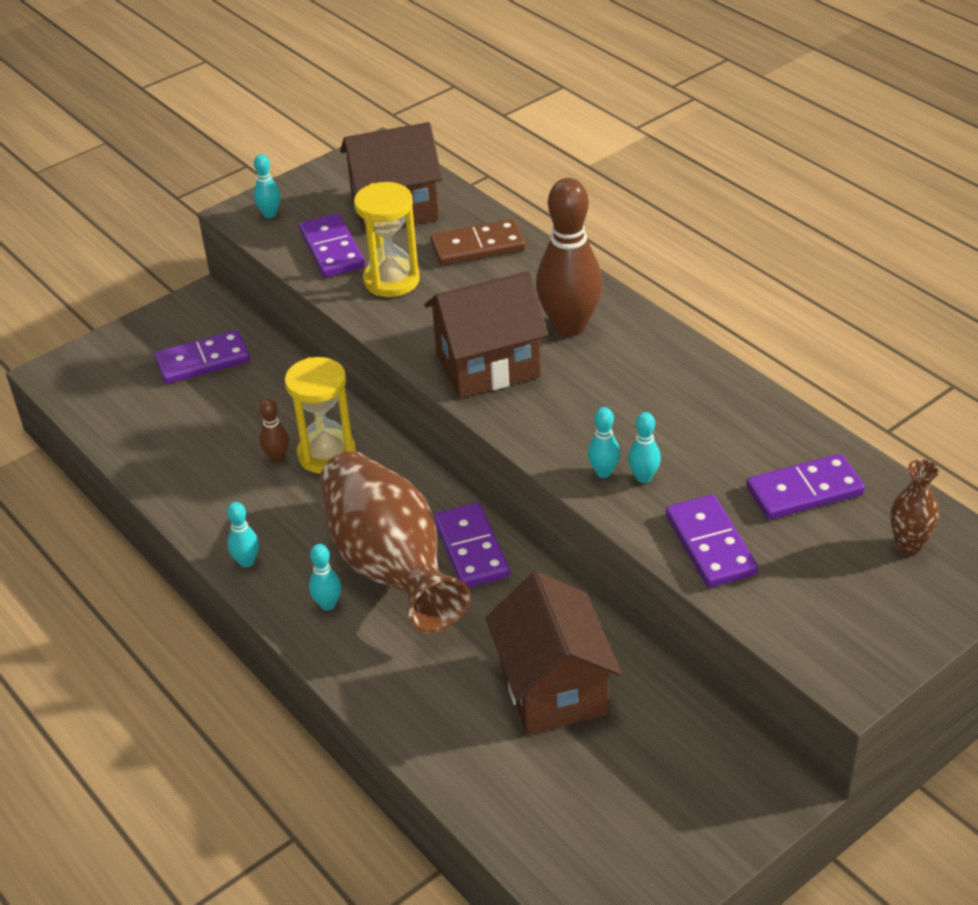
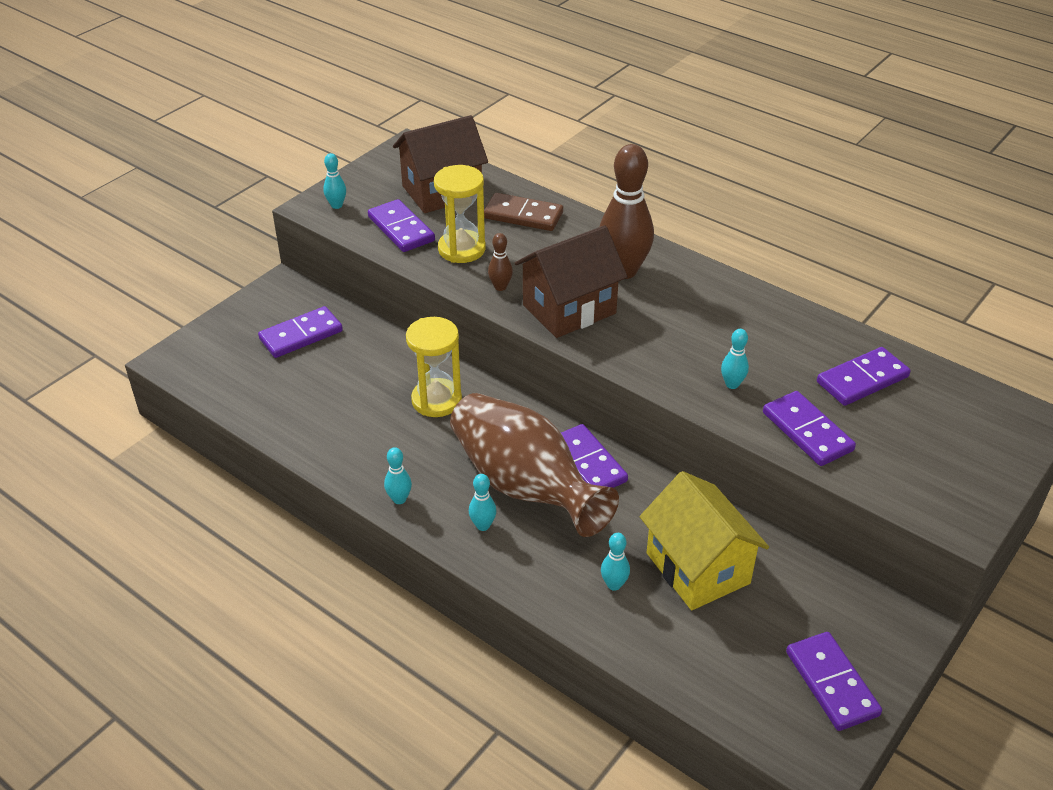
camera: 15 degrees left, 0 degrees up
brown bowling pin [260,398,289,463] -> brown bowling pin moved to [488,233,513,291]
brown domino [430,219,526,266] -> brown domino turned 45 degrees clockwise [484,193,563,231]
brown house [485,571,622,735] -> yellow house [640,471,769,610]
turquoise bowling pin [588,407,620,478] -> turquoise bowling pin moved to [601,533,630,591]
brown vase [890,459,939,555] -> none
none -> purple domino [786,632,882,731]

